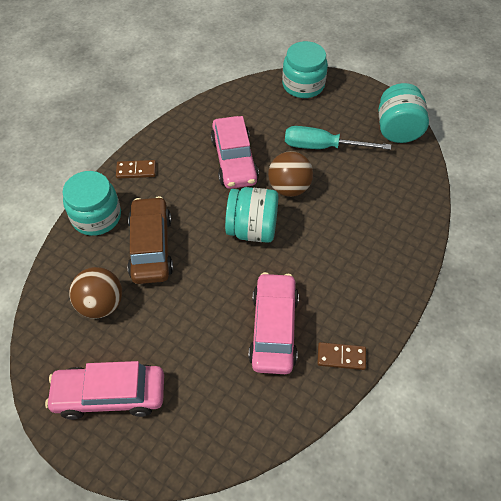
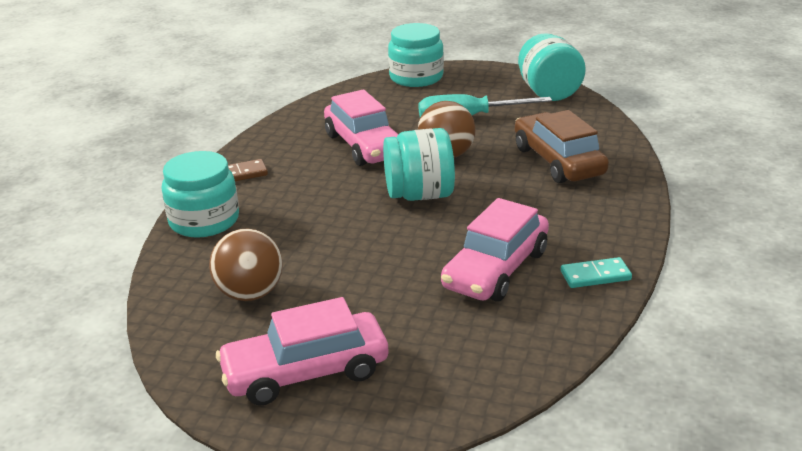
camera: 15 degrees left, 25 degrees down
brown car [127,196,173,284] -> brown car moved to [515,110,609,183]
pink car [248,272,299,374] -> pink car turned 135 degrees counterclockwise [441,198,549,301]
brown domino [317,342,366,370] -> turquoise domino [561,257,632,288]

